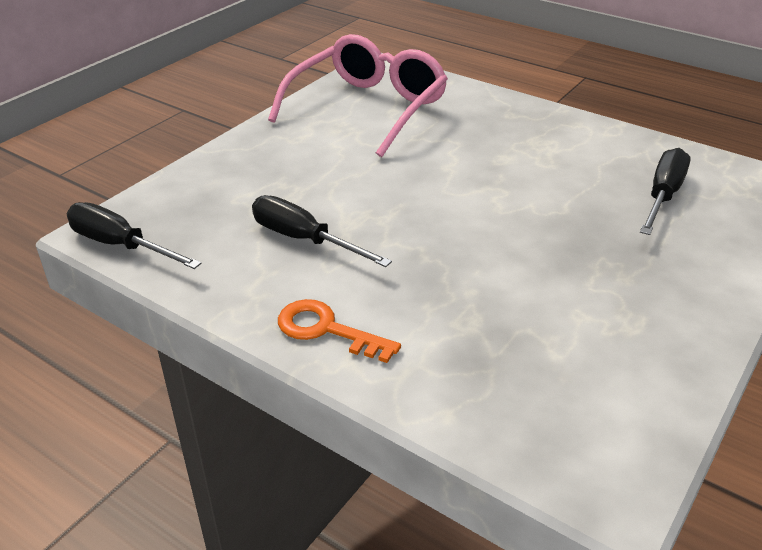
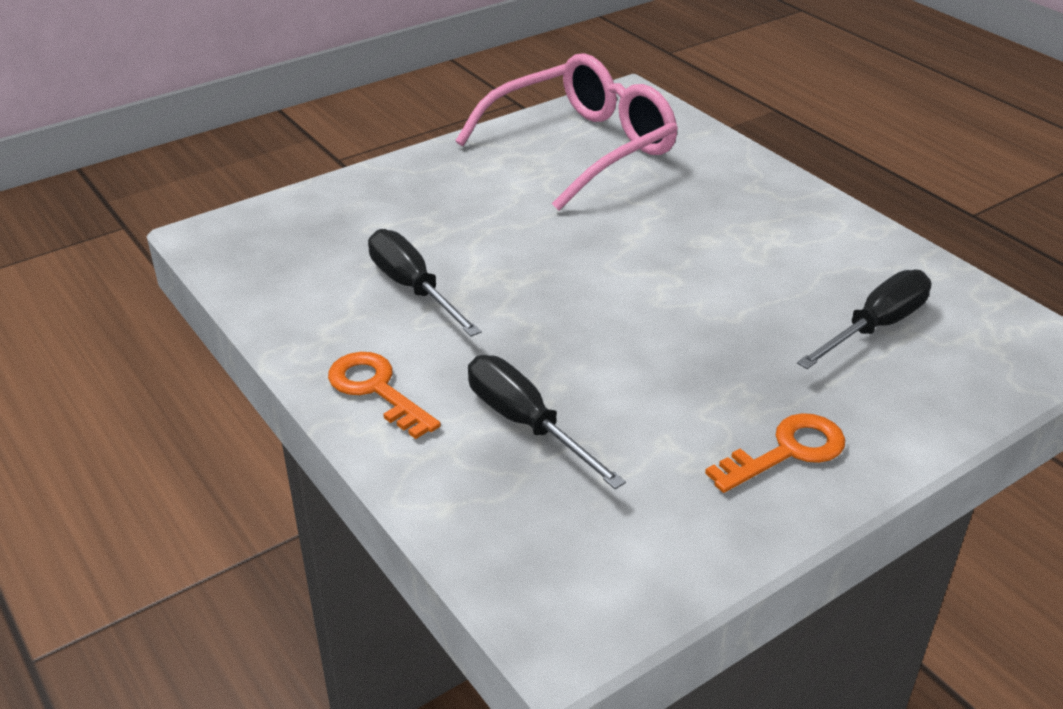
camera: 20 degrees right, 0 degrees up
black screwdriver [66,202,202,269] -> black screwdriver moved to [468,355,626,489]
none -> orange key [705,413,845,493]

